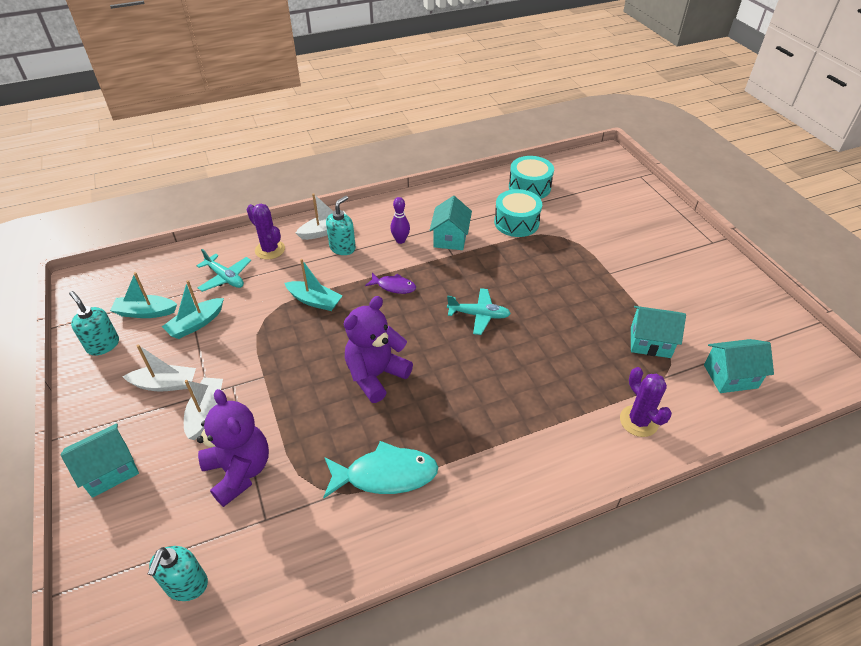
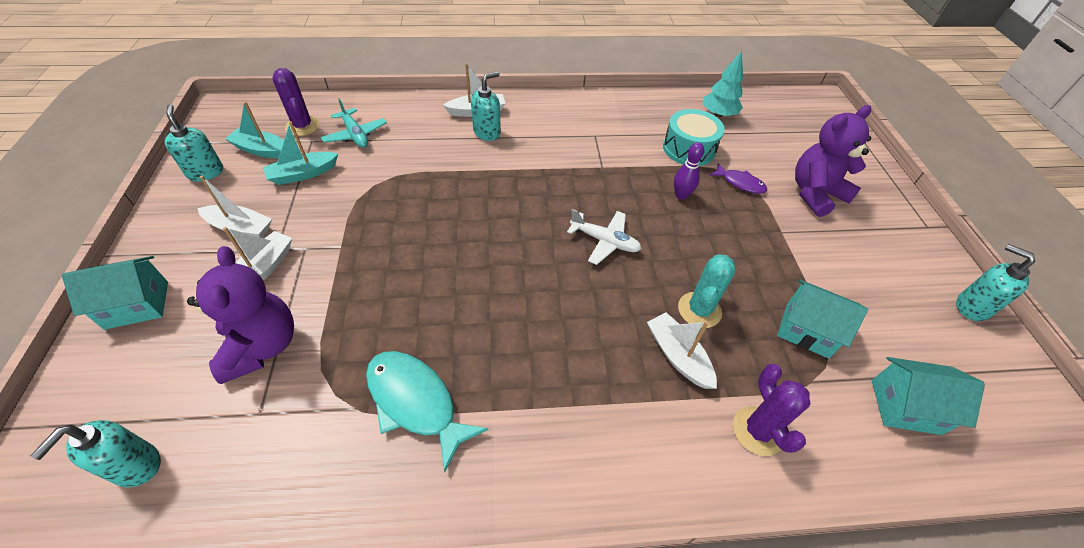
camera: 15 degrees right, 5 degrees up
purple cactus [247,204,285,260] -> purple cactus moved to [272,68,320,136]
turquoise boat [285,259,343,311] -> none
turquoise fish [323,441,438,498] -> turquoise fish turned 150 degrees counterclockwise [366,351,488,473]
purple teddy bear [344,296,413,403] -> purple teddy bear moved to [795,105,871,217]
purple fish [365,273,416,294] -> purple fish moved to [709,163,767,194]
purple bowling pin [390,197,410,244] -> purple bowling pin moved to [674,142,704,200]
turquoise house [430,196,472,250] -> none
turquoise plane [447,288,511,335] -> white plane [567,209,642,265]
turquoise drum [509,156,554,199] -> turquoise tree [703,51,743,117]
none -> white boat [647,312,717,389]
none -> turquoise cactus [678,254,736,328]
none -> turquoise soap dispenser [956,244,1035,321]

